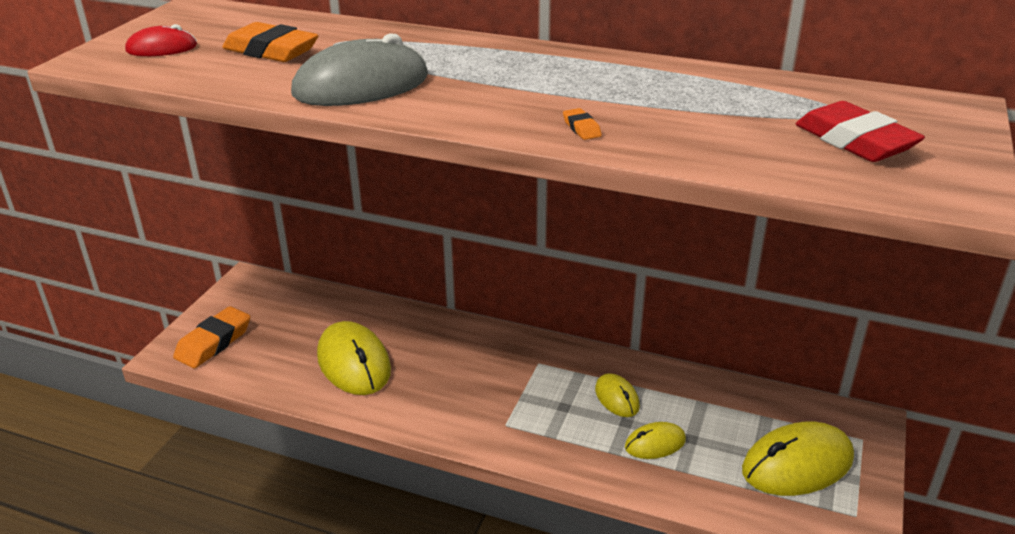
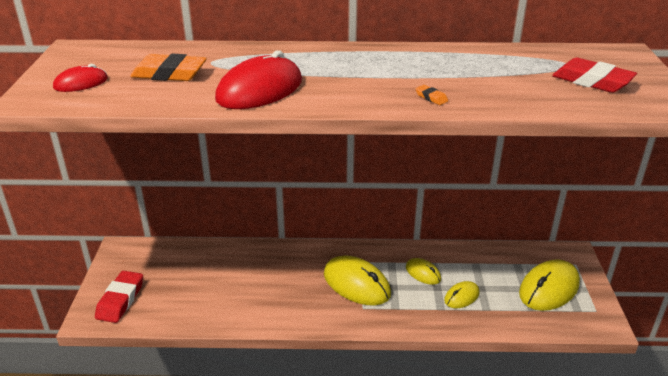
camera: 20 degrees left, 0 degrees up
orange eraser [173,306,250,368] -> red eraser [95,271,143,323]
grey mouse [291,33,428,106] -> red mouse [215,50,302,109]
yellow mouse [317,321,391,395] -> yellow mouse moved to [324,256,391,306]

